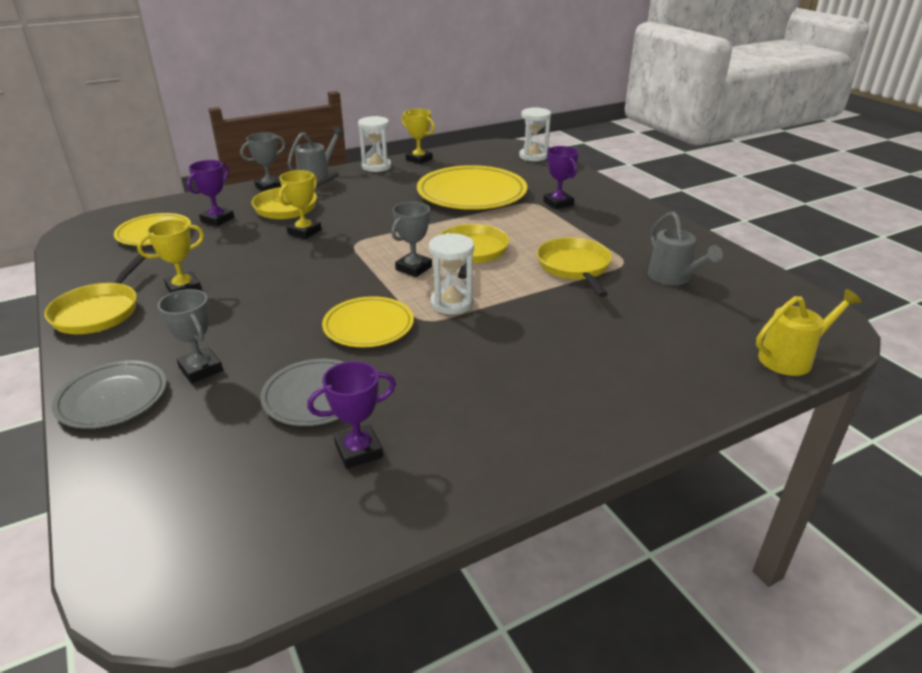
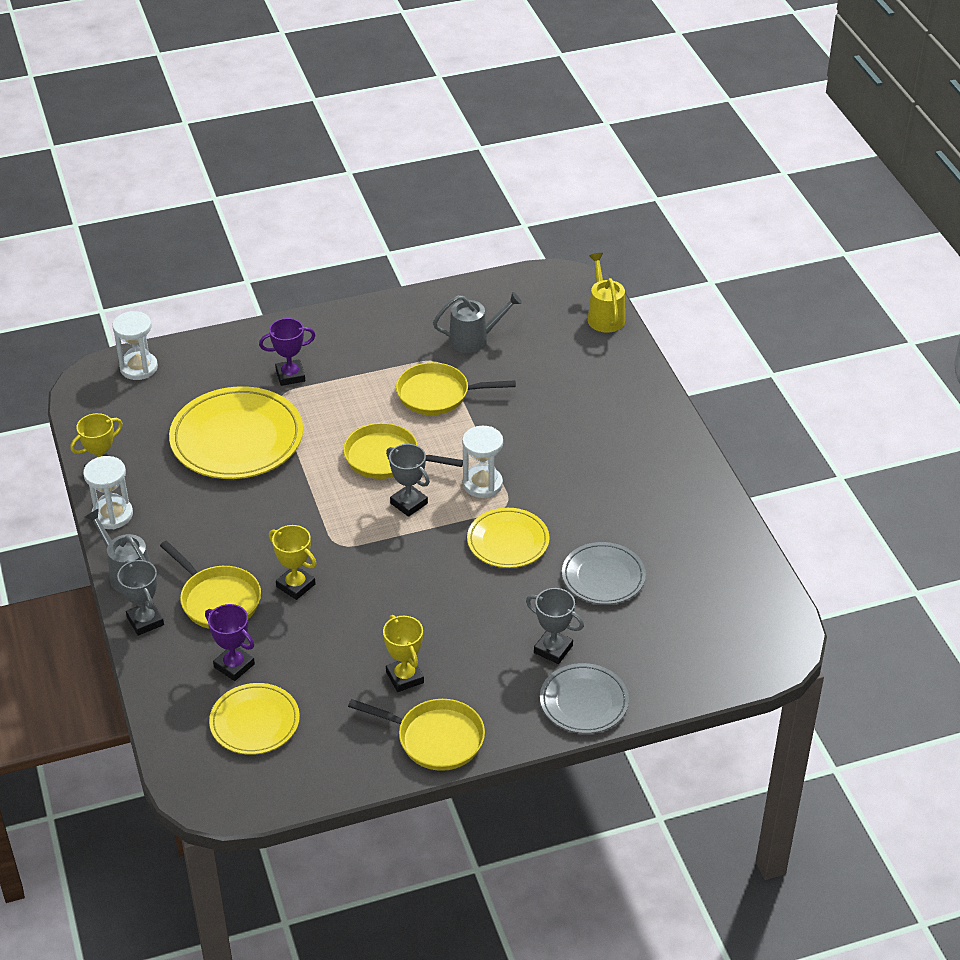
camera: 80 degrees left, 10 degrees up
grey trophy [158,289,223,383] -> grey trophy turned 60 degrees clockwise [526,588,584,664]
purple trophy [307,361,396,469] -> none

